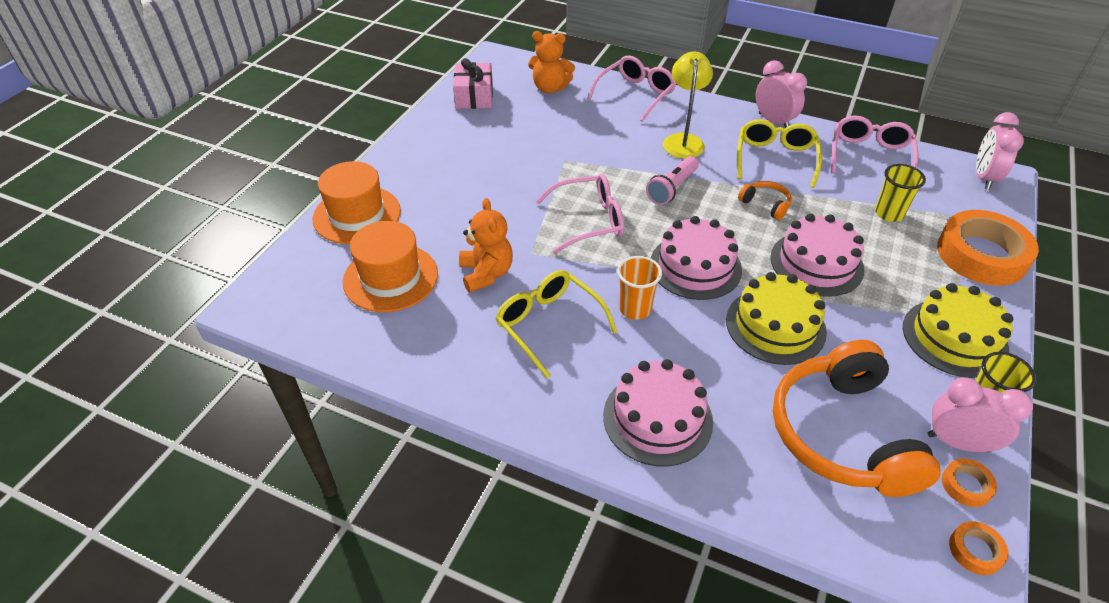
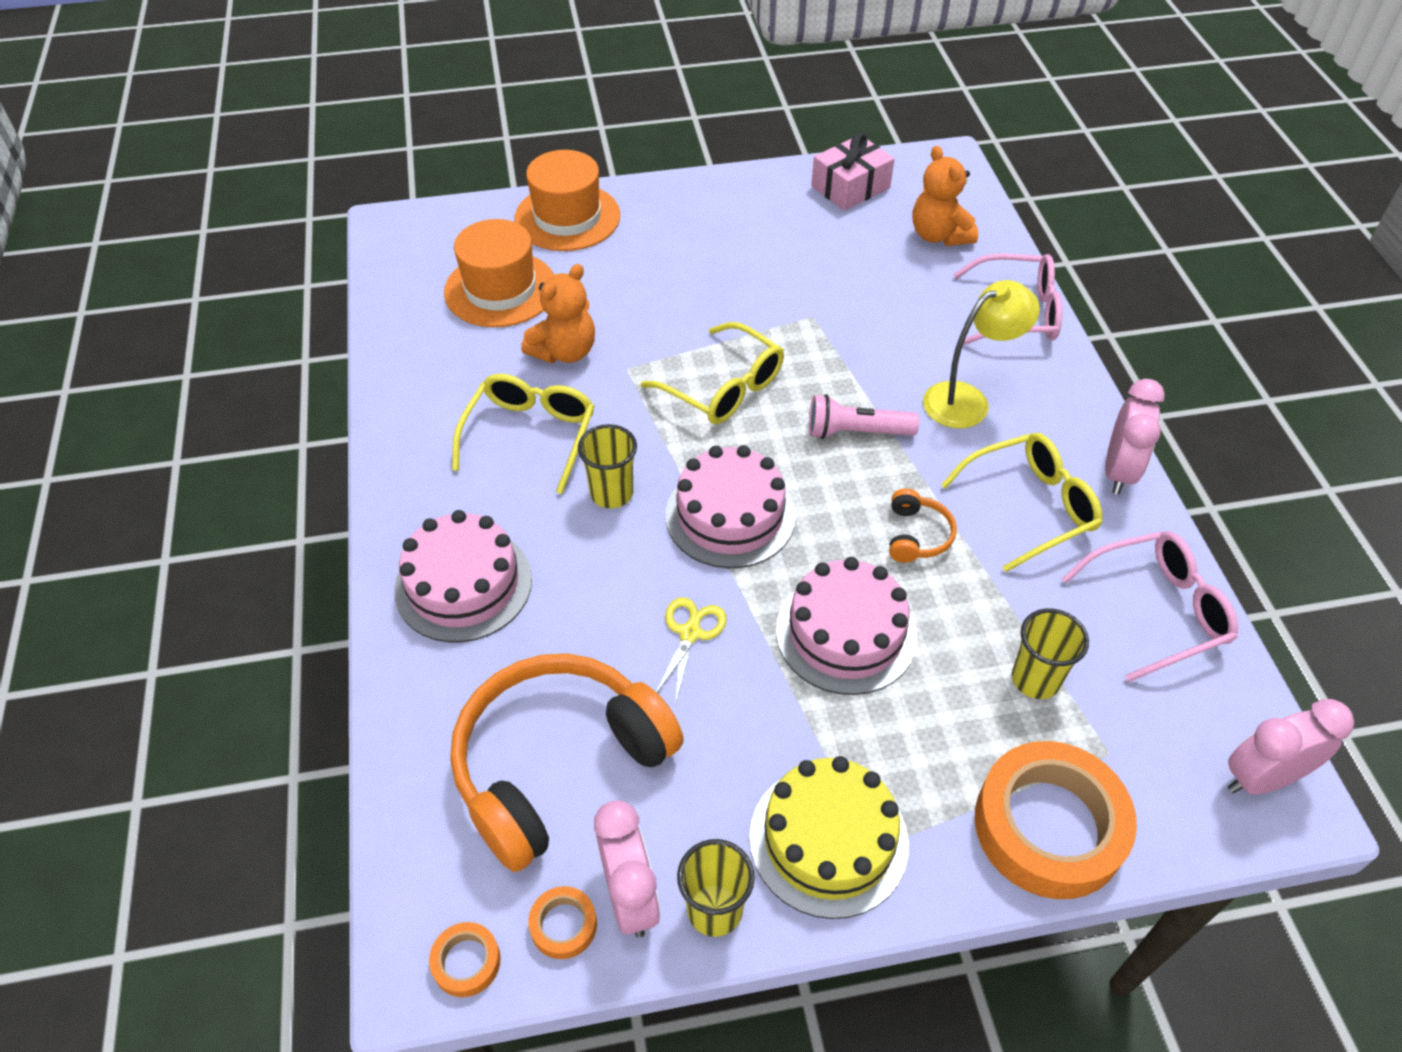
camera: 55 degrees right, 5 degrees up
pink glasses [536,174,624,253] -> yellow glasses [641,322,784,424]
orange cup [617,256,662,320] -> yellow cup [578,424,637,508]
yellow cake [726,272,827,365] -> yellow scissors [656,597,727,706]

